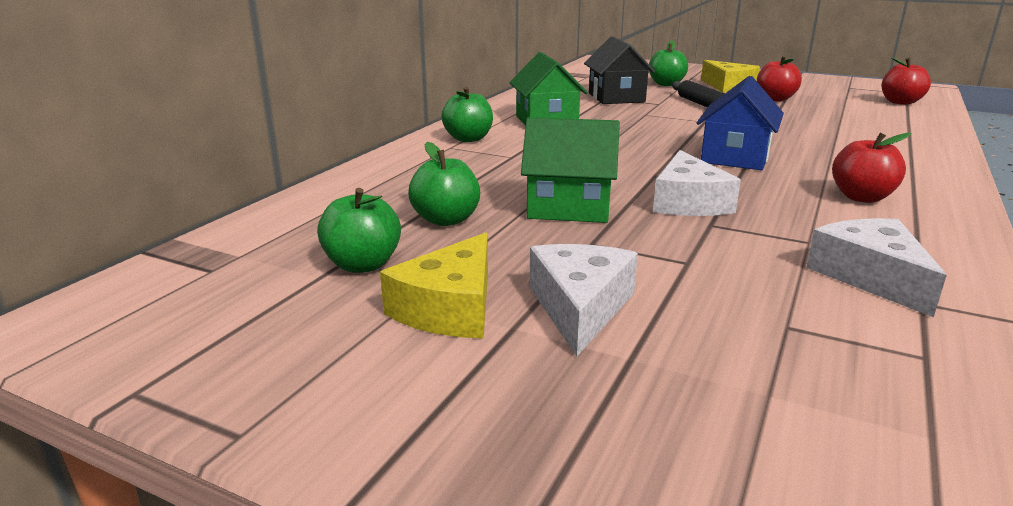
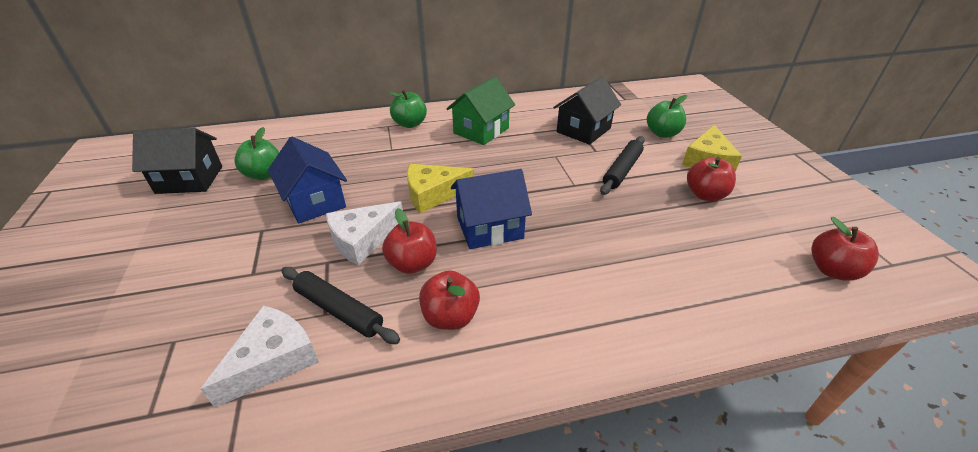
camera: 50 degrees right, 15 degrees up
green apple [317,188,401,273] -> black house [132,128,222,194]
yellow cheese [380,233,488,338] -> yellow cheese moved to [407,164,474,213]
green house [521,117,620,223] -> blue house [268,137,347,223]
white cheese [529,244,638,356] -> none
none -> black rolling pin [281,267,400,344]
none -> red apple [382,208,437,274]

